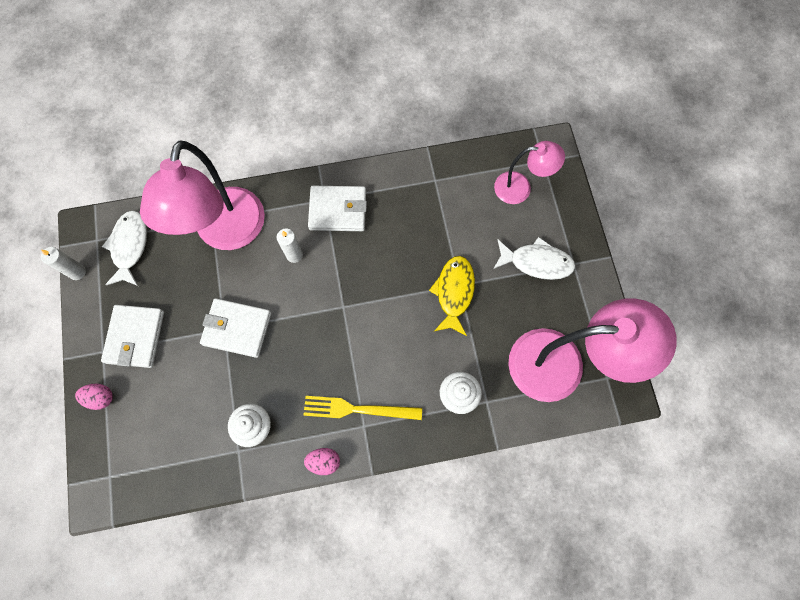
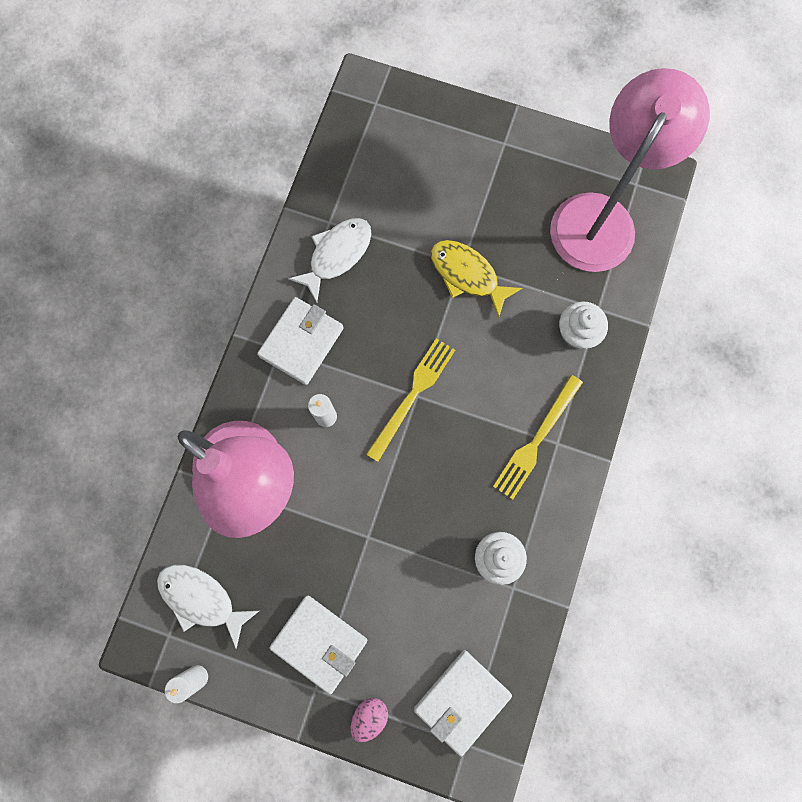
camera: 60 degrees left, 5 degrees up
white wallet [200,298,271,358] -> white wallet moved to [414,650,512,756]
pink egg [304,448,340,475] -> none
white fish [493,237,576,280] -> white fish moved to [288,218,372,302]
pink lamp [494,141,565,204] -> none
none -> yellow fork [366,338,455,462]

